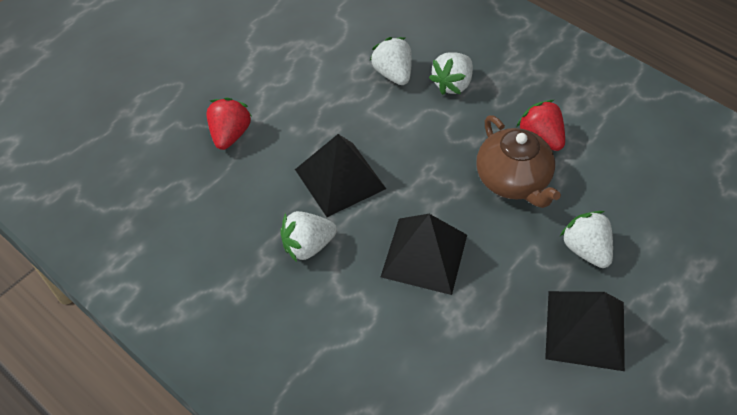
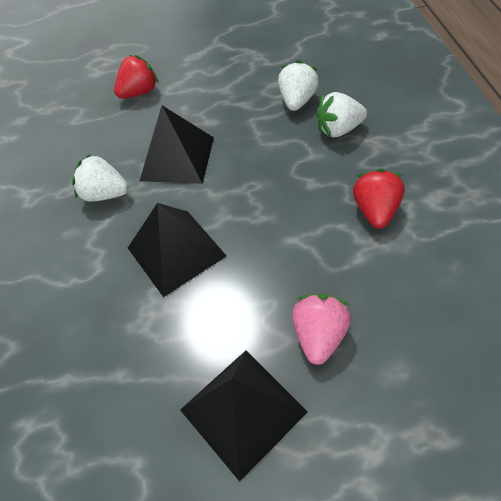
camera: 45 degrees right, 0 degrees up
brown teapot [476,115,561,208] -> none
white strawberry [560,211,613,268] -> pink strawberry [292,294,351,365]

